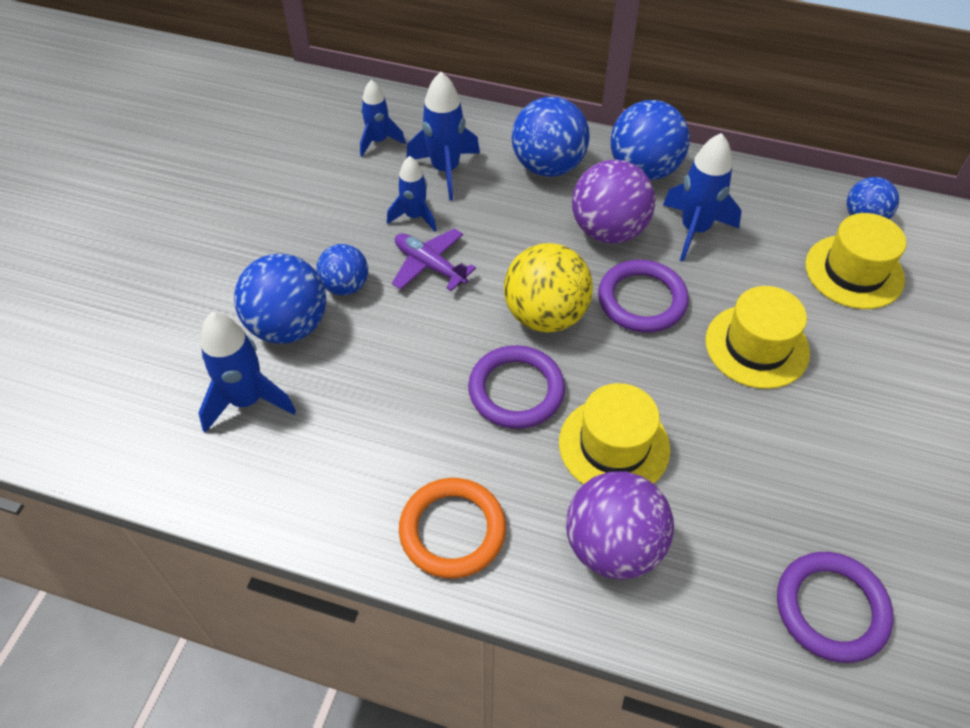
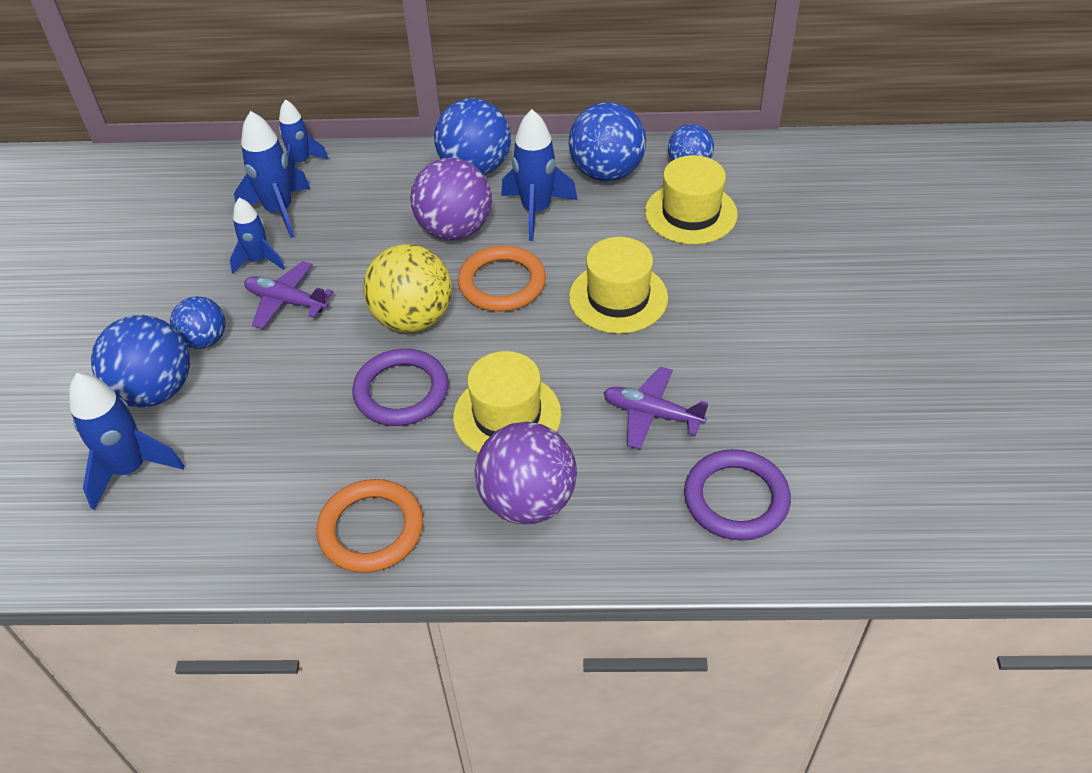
camera: 15 degrees left, 5 degrees down
blue rocket [360,80,406,156] -> blue rocket moved to [279,99,329,167]
blue ball [512,97,590,177] -> blue ball moved to [569,102,646,182]
purple ring [598,260,689,333] -> orange ring [458,245,546,312]
none -> purple plane [603,367,708,449]

